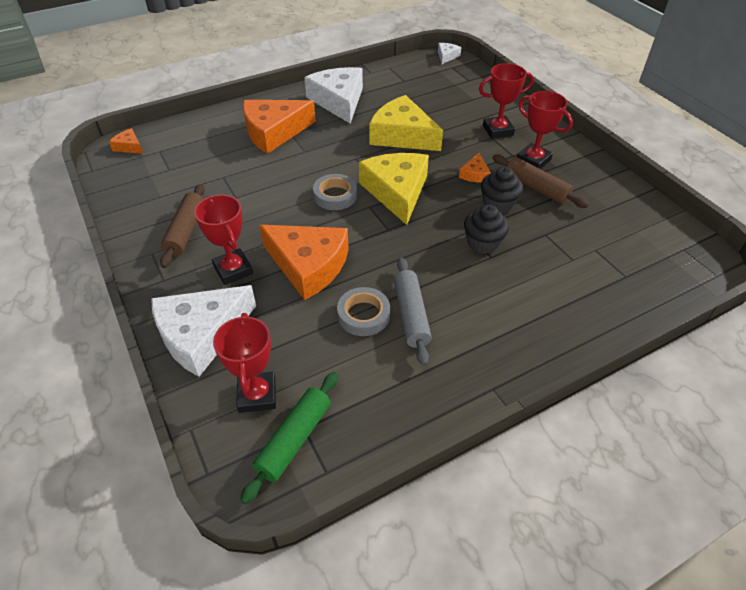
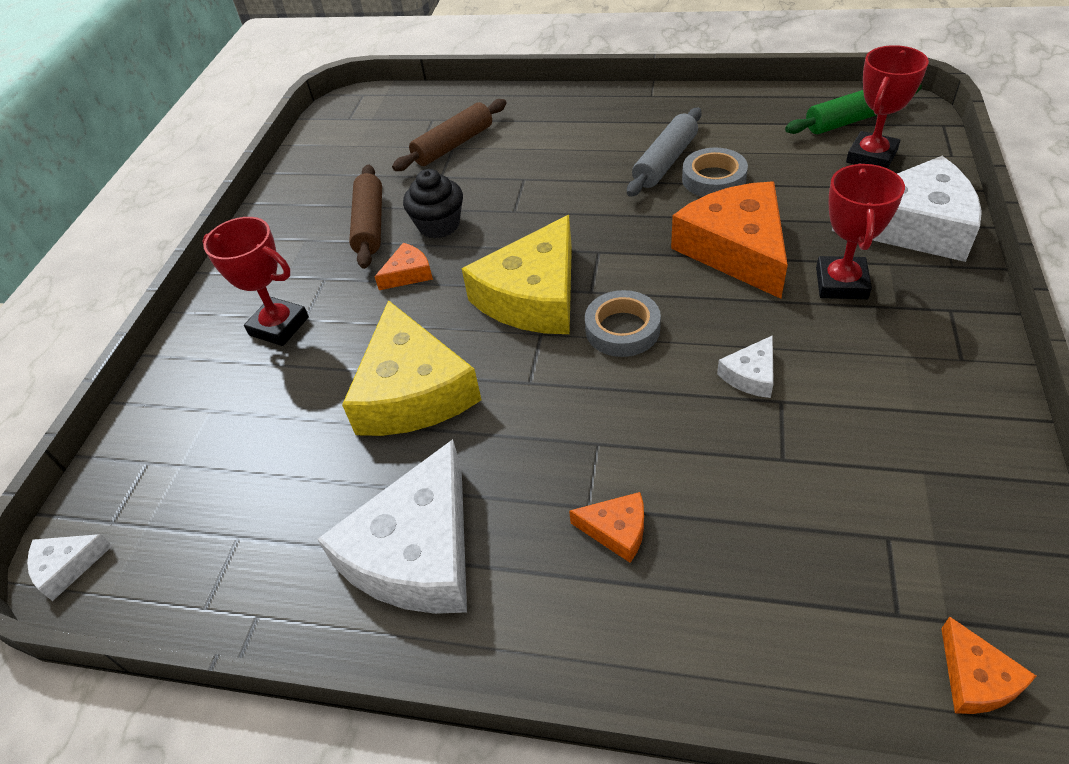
camera: 135 degrees left, 0 degrees up
brown rolling pin [160,184,205,268] -> brown rolling pin moved to [392,99,507,171]
orange cheese [243,100,316,154] -> orange cheese [569,492,644,563], size x0.45
black cupcake [464,204,509,254] -> none
red trophy [517,91,573,169] -> none
none -> white cheese [717,335,774,398]

